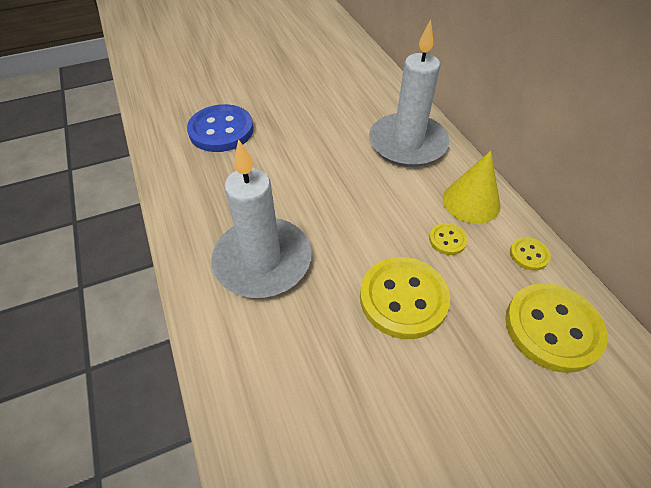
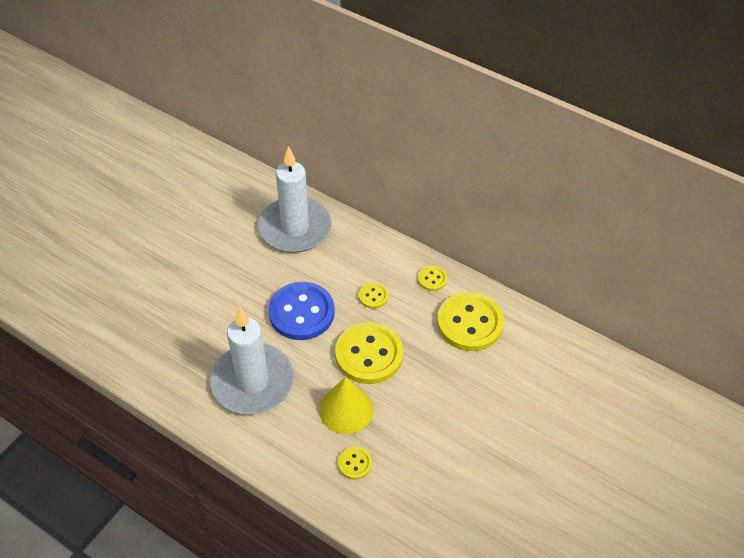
camera: 35 degrees left, 0 degrees up
blue button [187,104,254,152] -> blue button moved to [268,282,335,340]
yellow cone [443,151,501,224] -> yellow cone moved to [319,377,373,434]
none -> yellow button [338,446,372,480]

